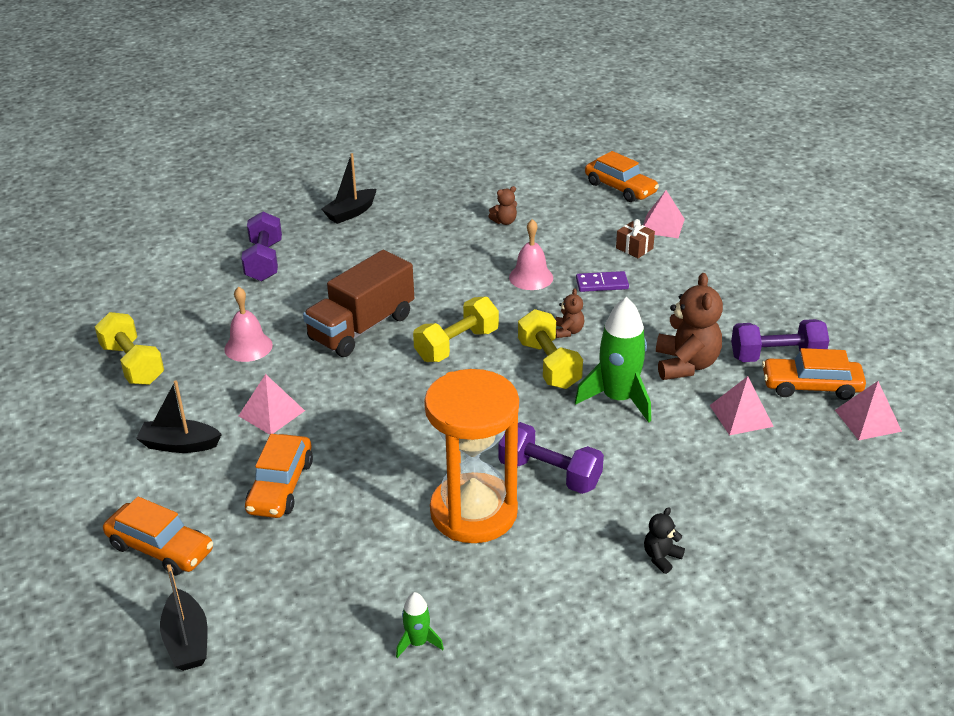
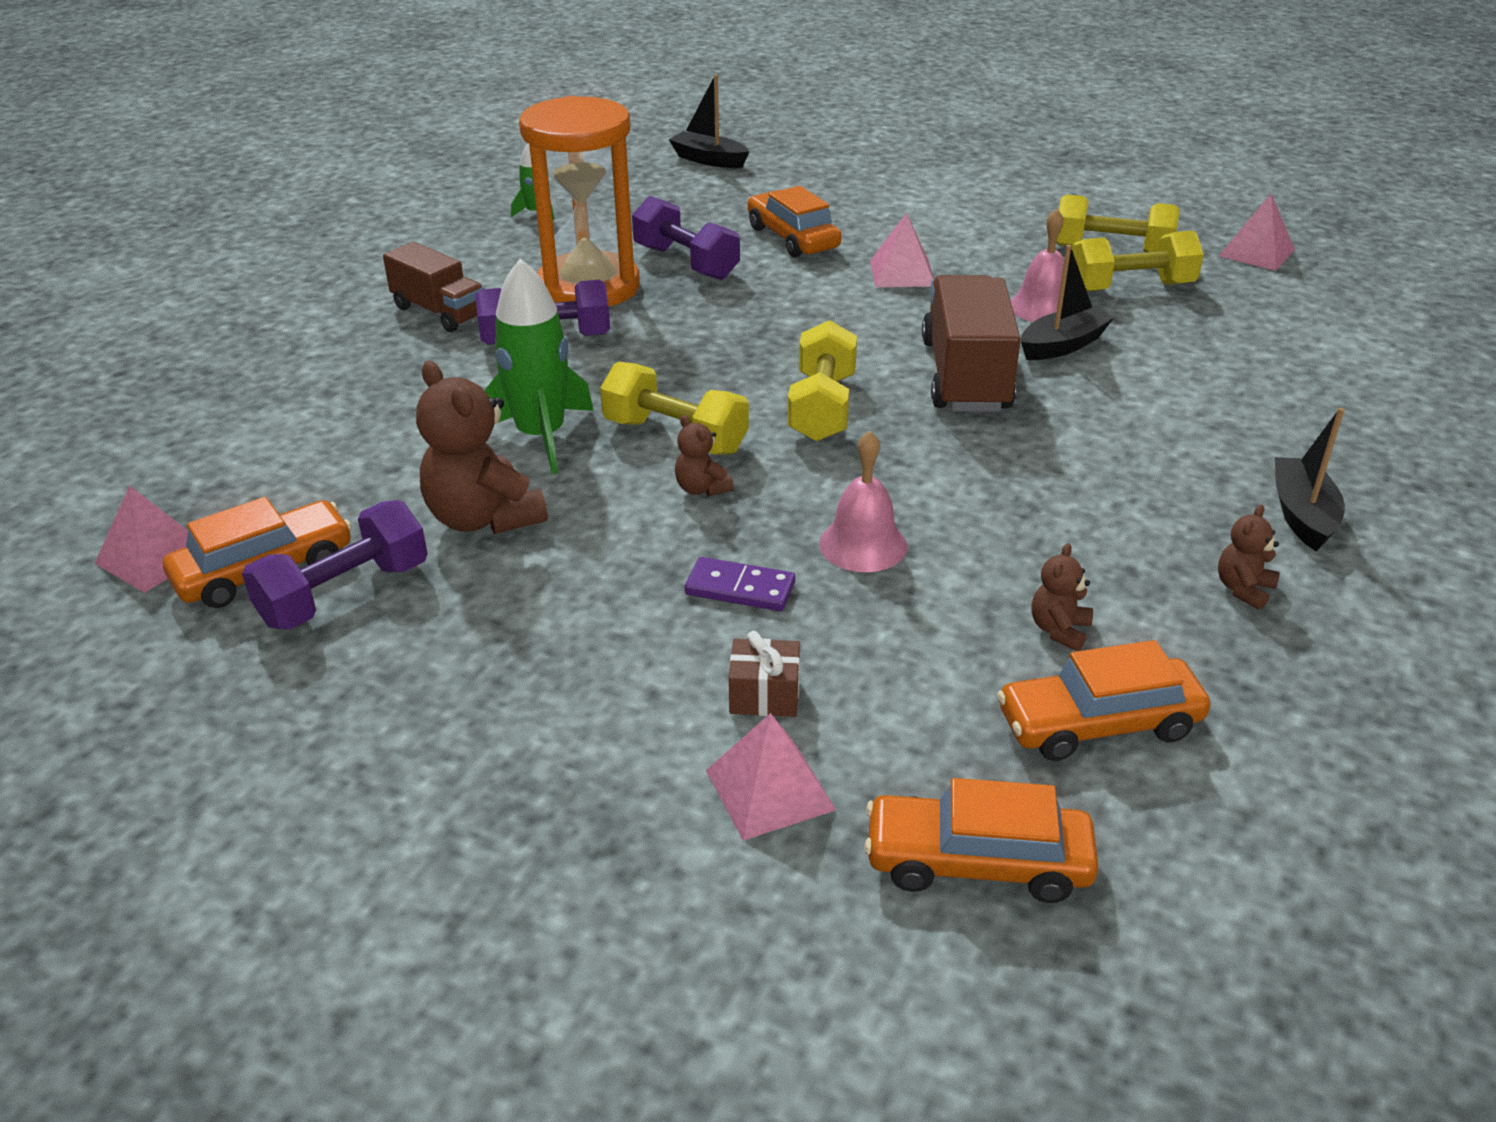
camera: 140 degrees right, 0 degrees up
orange car [103,496,213,576] -> orange car moved to [997,640,1210,761]
black boat [136,381,222,453] -> black boat moved to [1021,245,1115,360]
purple dumbbell [241,211,282,281] -> purple dumbbell moved to [632,196,740,280]
purple domino [576,271,629,292] -> purple domino turned 60 degrees clockwise [685,557,795,611]
black teddy bear [644,507,685,574] -> none
pink pyramid [710,376,774,435] -> pink pyramid moved to [1219,193,1295,271]
none -> brown truck [383,242,485,332]
none -> yellow dumbbell [1071,231,1204,291]
none -> brown teddy bear [1218,505,1280,610]

